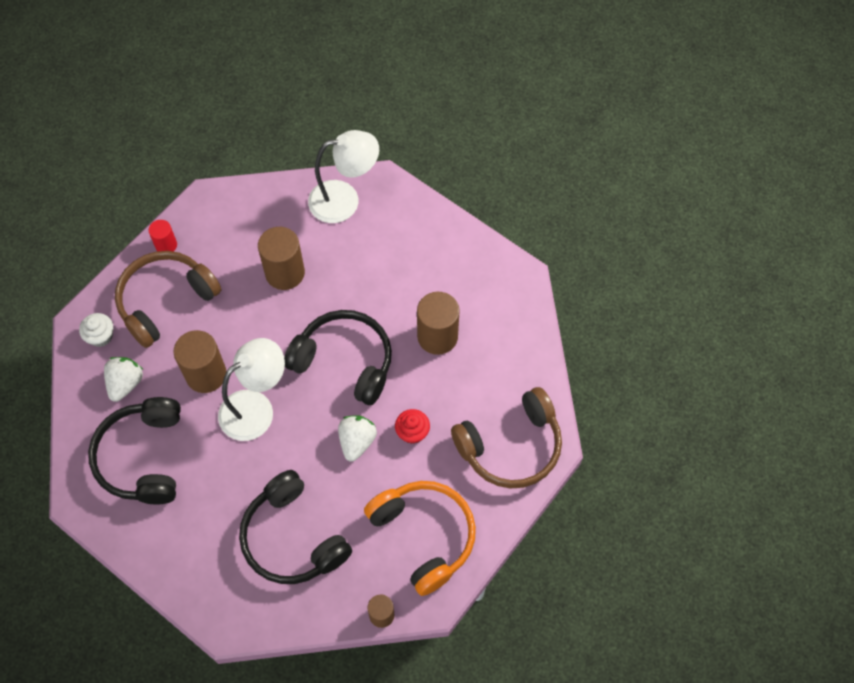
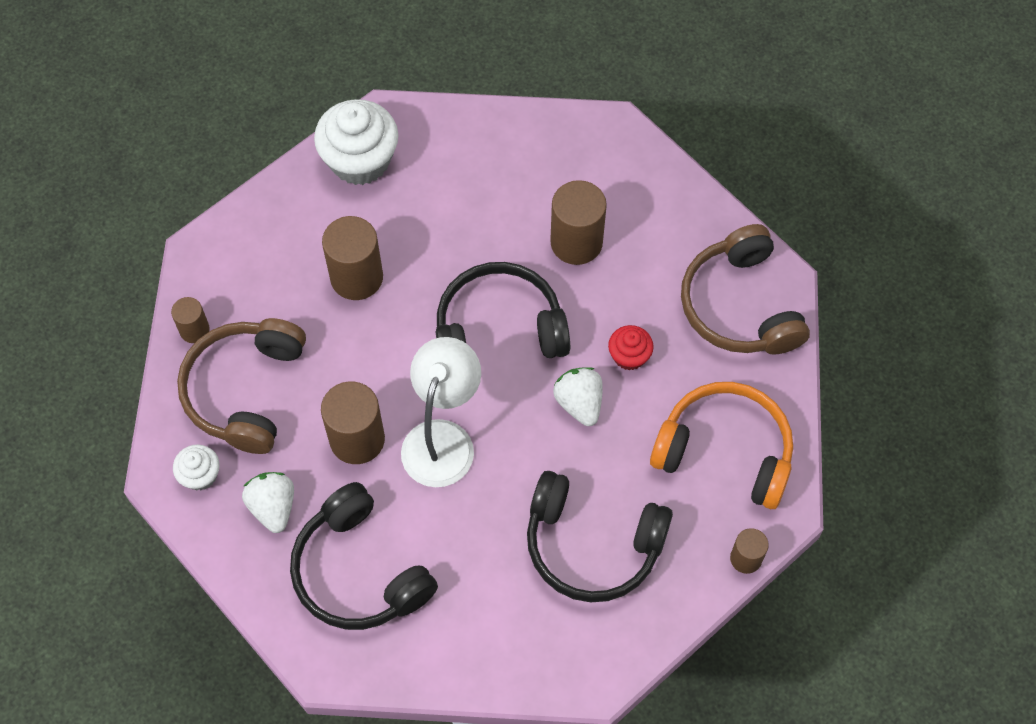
camera: 35 degrees left, 0 degrees up
red cylinder [149,220,177,252] -> brown cylinder [171,297,210,343]
white lamp [308,130,379,223] -> white cupcake [314,99,398,185]
brown headphones [451,387,562,489] -> brown headphones turned 135 degrees clockwise [681,224,810,355]

